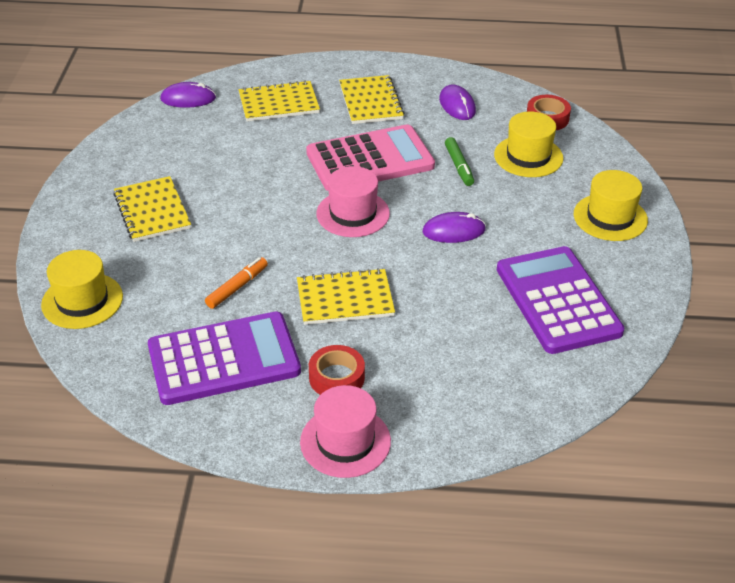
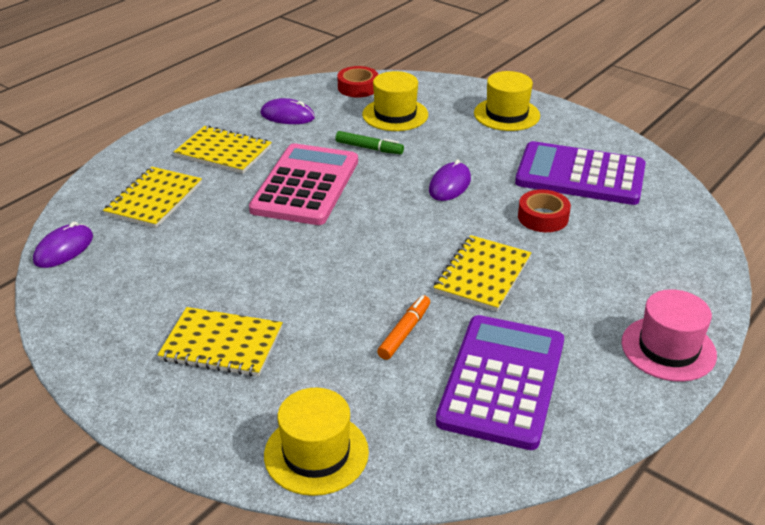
camera: 55 degrees left, 5 degrees down
orange marker [205,257,268,309] -> orange marker turned 45 degrees clockwise [377,295,430,360]
red tape [309,345,365,395] -> red tape moved to [518,189,571,232]
pink hat [316,166,390,237] -> none

